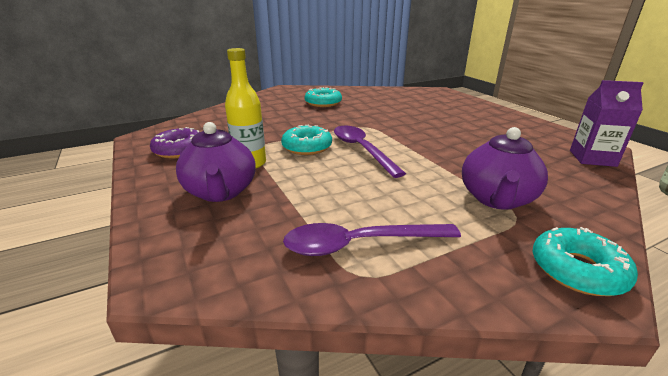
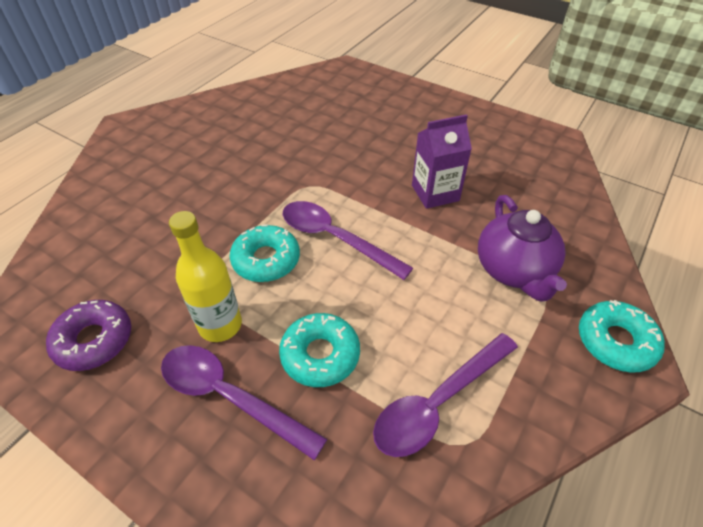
camera: 30 degrees left, 20 degrees up
purple teapot [176,122,256,202] -> purple spoon [161,345,327,460]
turquoise donut [305,87,342,107] -> turquoise donut moved to [279,313,360,387]
purple carton [570,80,643,167] -> purple carton moved to [412,114,472,209]

